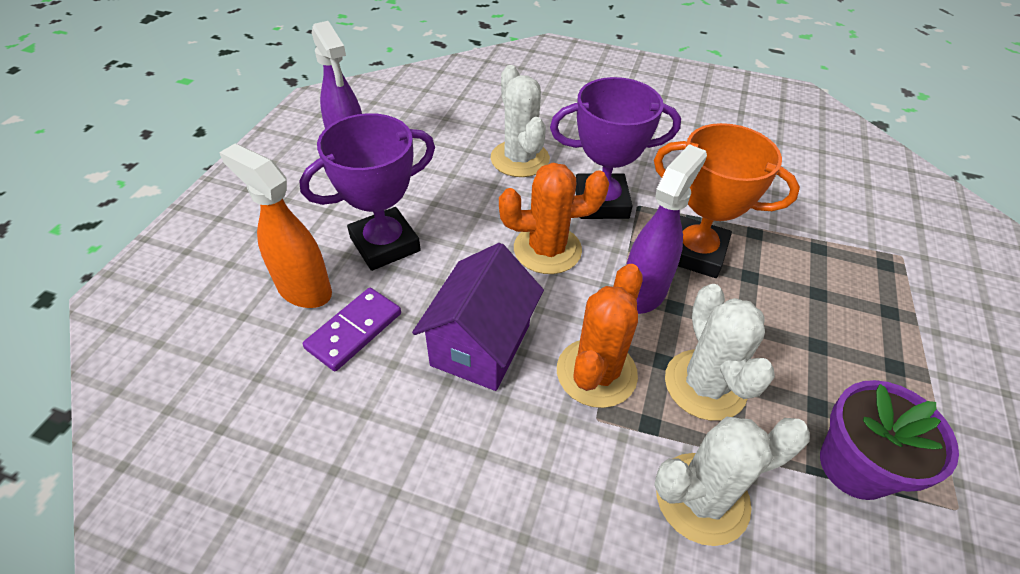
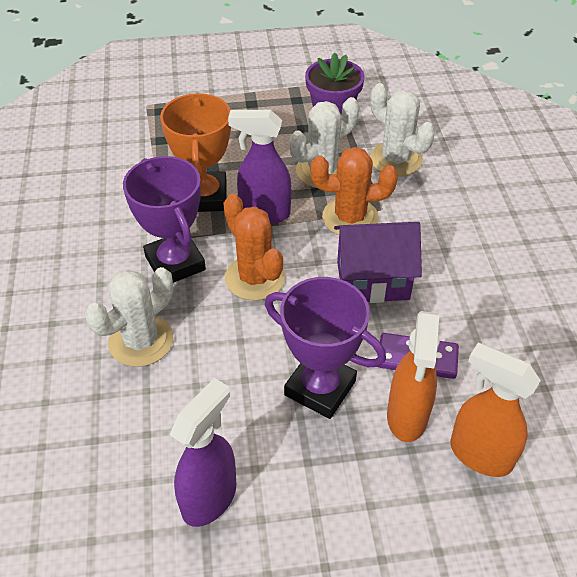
camera: 115 degrees left, 0 degrees up
none -> orange spray bottle [450,343,541,477]

